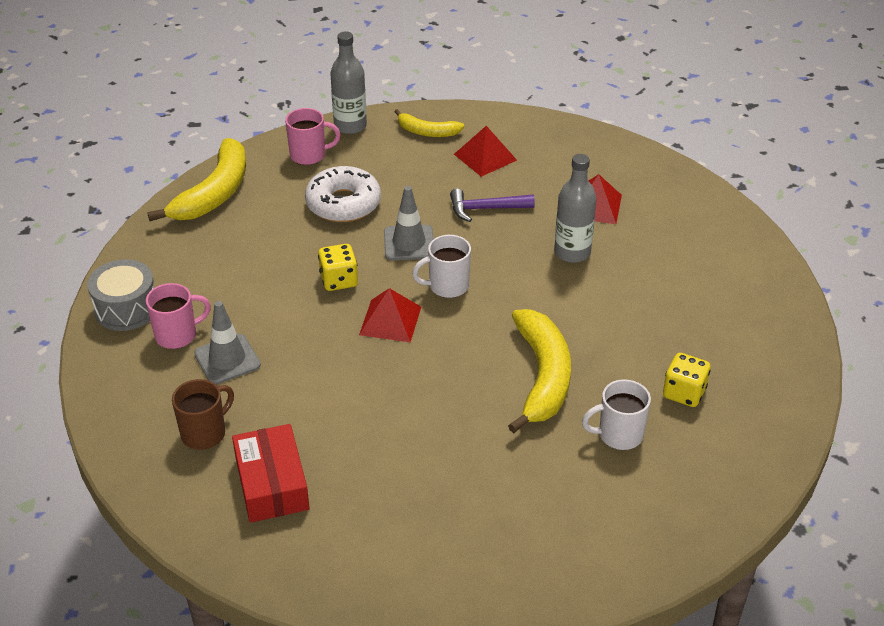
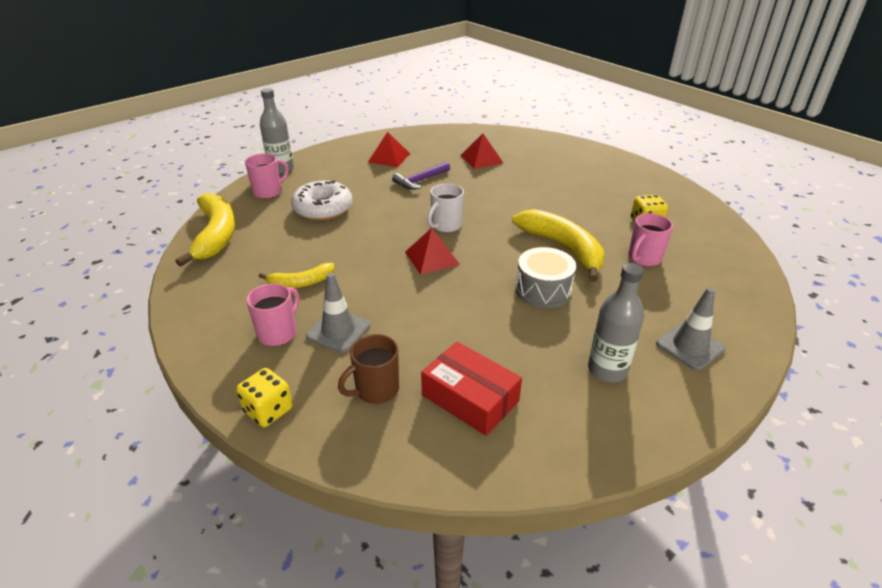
camera: 35 degrees left, 5 degrees down
grey drum [87,259,154,331] -> grey drum moved to [516,247,576,308]
brown mug [172,379,234,450] -> brown mug turned 135 degrees counterclockwise [338,334,399,404]
yellow dice [318,244,358,291] -> yellow dice moved to [236,368,293,427]
grey traffic cone [384,186,434,260] -> grey traffic cone moved to [656,287,725,371]
yellow banana [394,109,464,137] -> yellow banana moved to [259,263,334,288]
grey bottle [554,154,597,263] -> grey bottle moved to [588,263,644,382]
white mug [582,379,651,450] -> pink mug [628,213,673,266]

